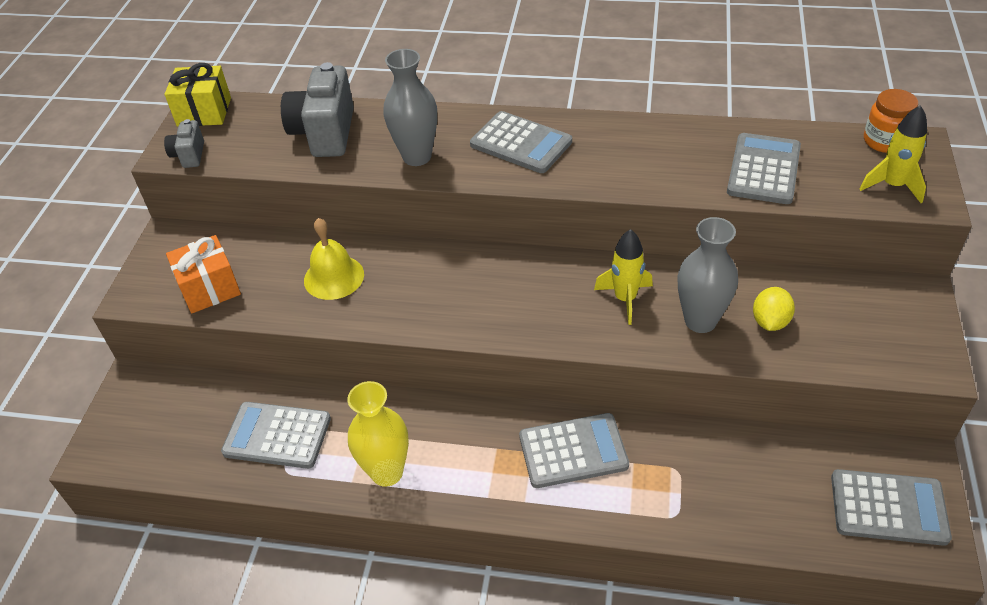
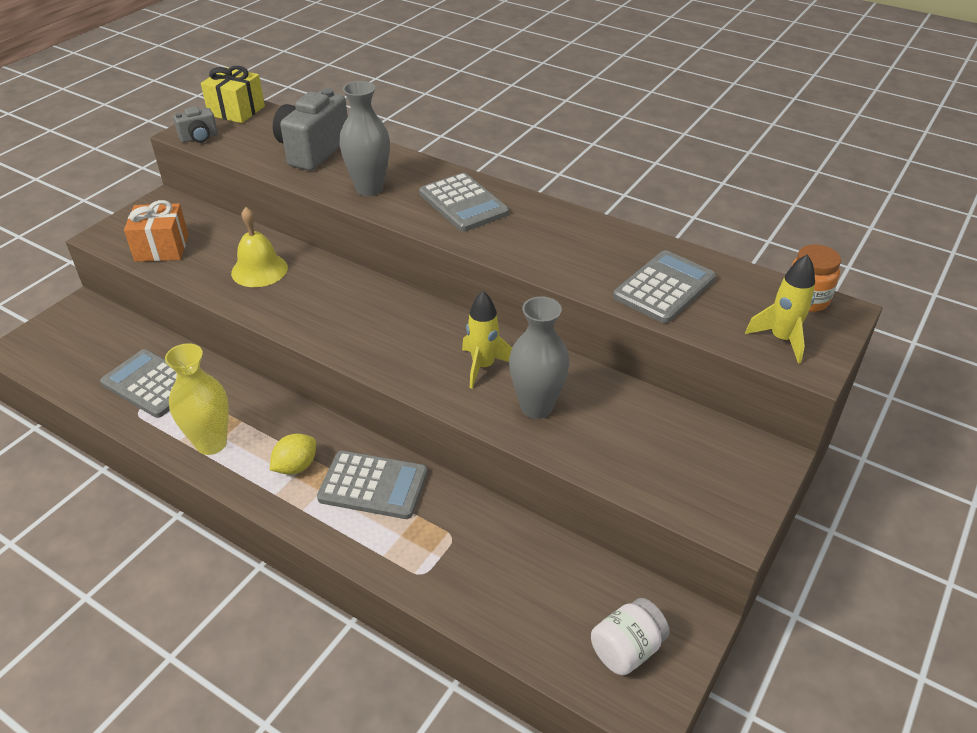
camera: 20 degrees right, 5 degrees down
grey camera [164,119,204,168] -> grey camera turned 135 degrees counterclockwise [173,106,218,143]
yellow lemon [753,287,795,331] -> yellow lemon moved to [269,434,316,475]
grey calculator [831,469,952,546] -> white jar [591,598,670,675]

